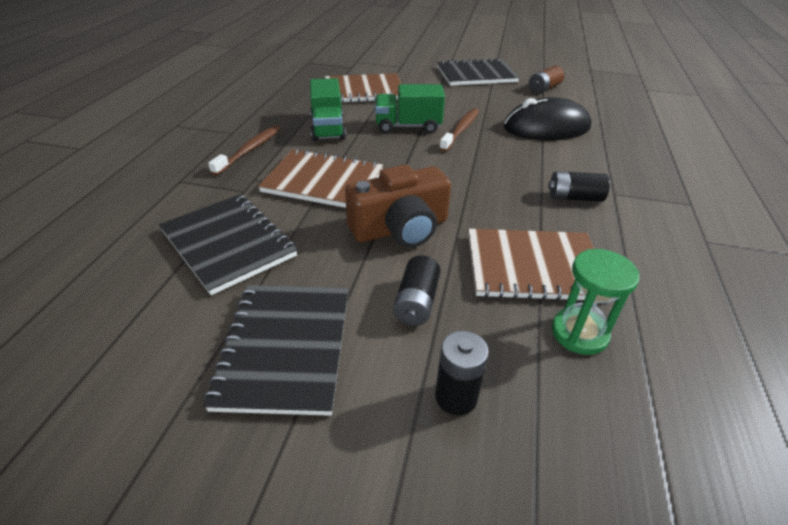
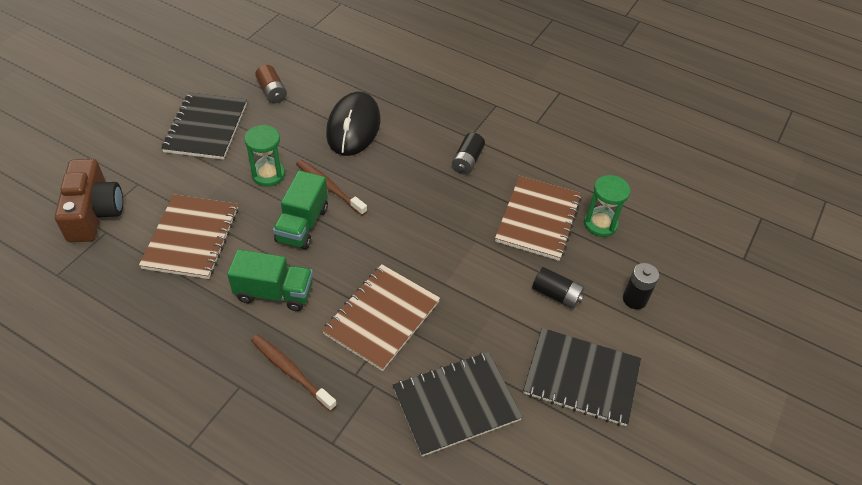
camera: 75 degrees left, 10 degrees up
brown camera [345,165,451,248] -> brown camera moved to [55,159,123,242]
none -> green hourglass [244,125,285,187]

